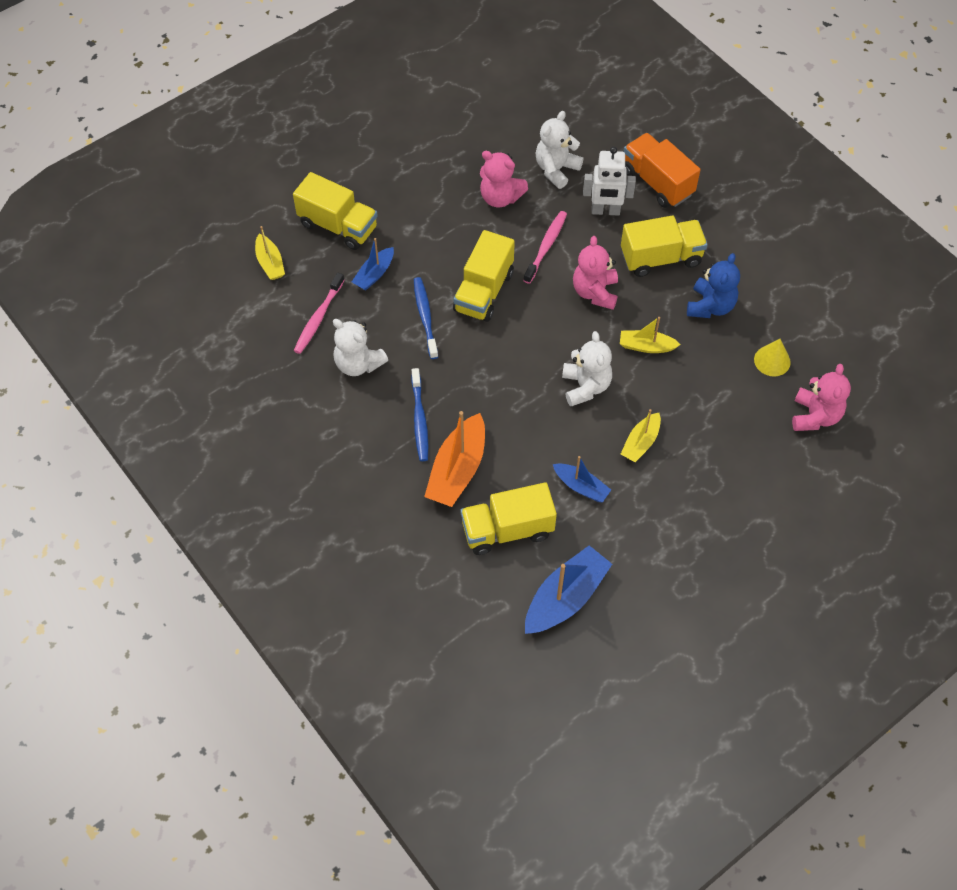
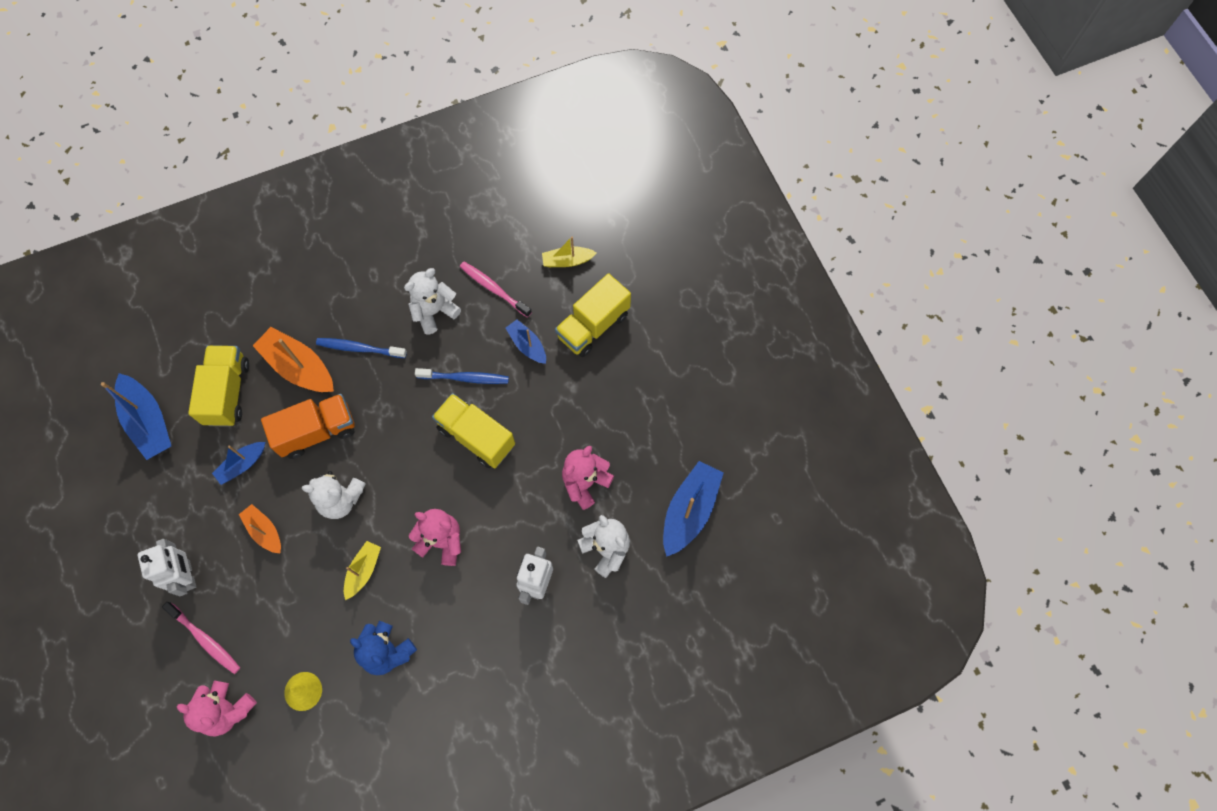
camera: 105 degrees right, 10 degrees up
pink toothbrush [523,211,567,284] -> pink toothbrush moved to [162,602,240,674]
yellow truck [621,215,708,277] -> none
yellow boat [621,409,661,462] -> orange boat [239,504,281,553]
orange truck [624,133,700,208] -> orange truck moved to [261,394,355,459]
none -> white robot [138,539,196,596]
none -> blue boat [663,461,723,557]

